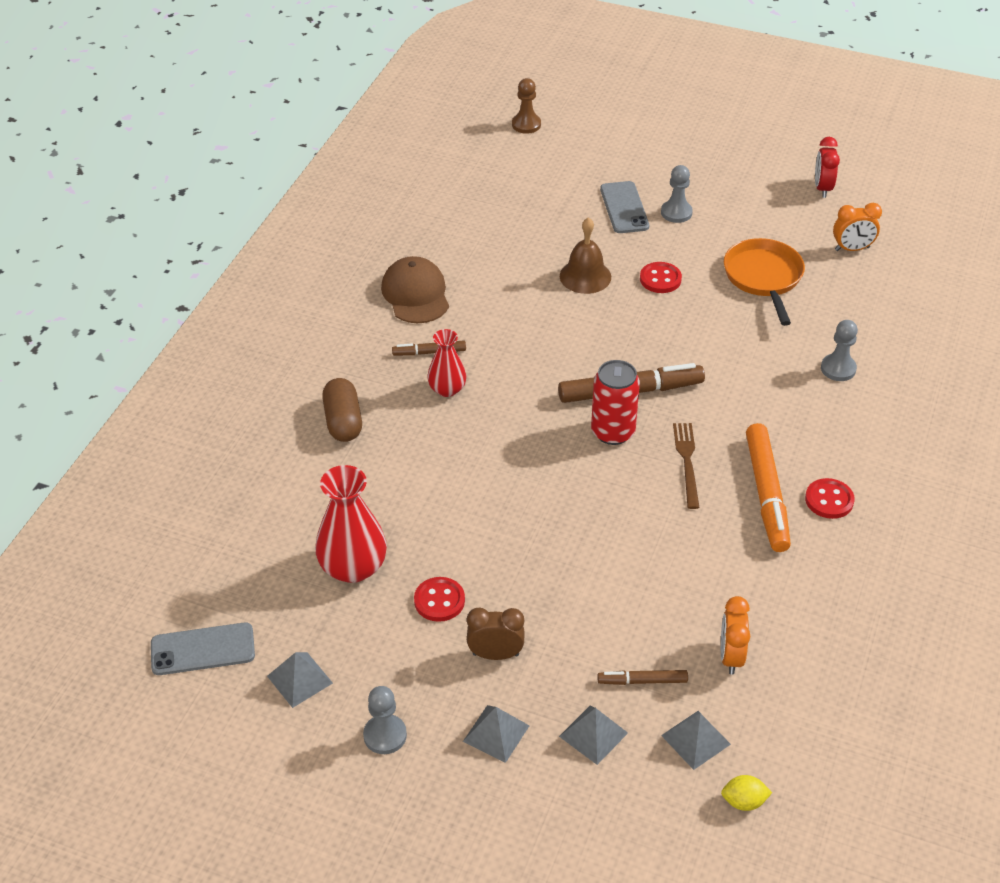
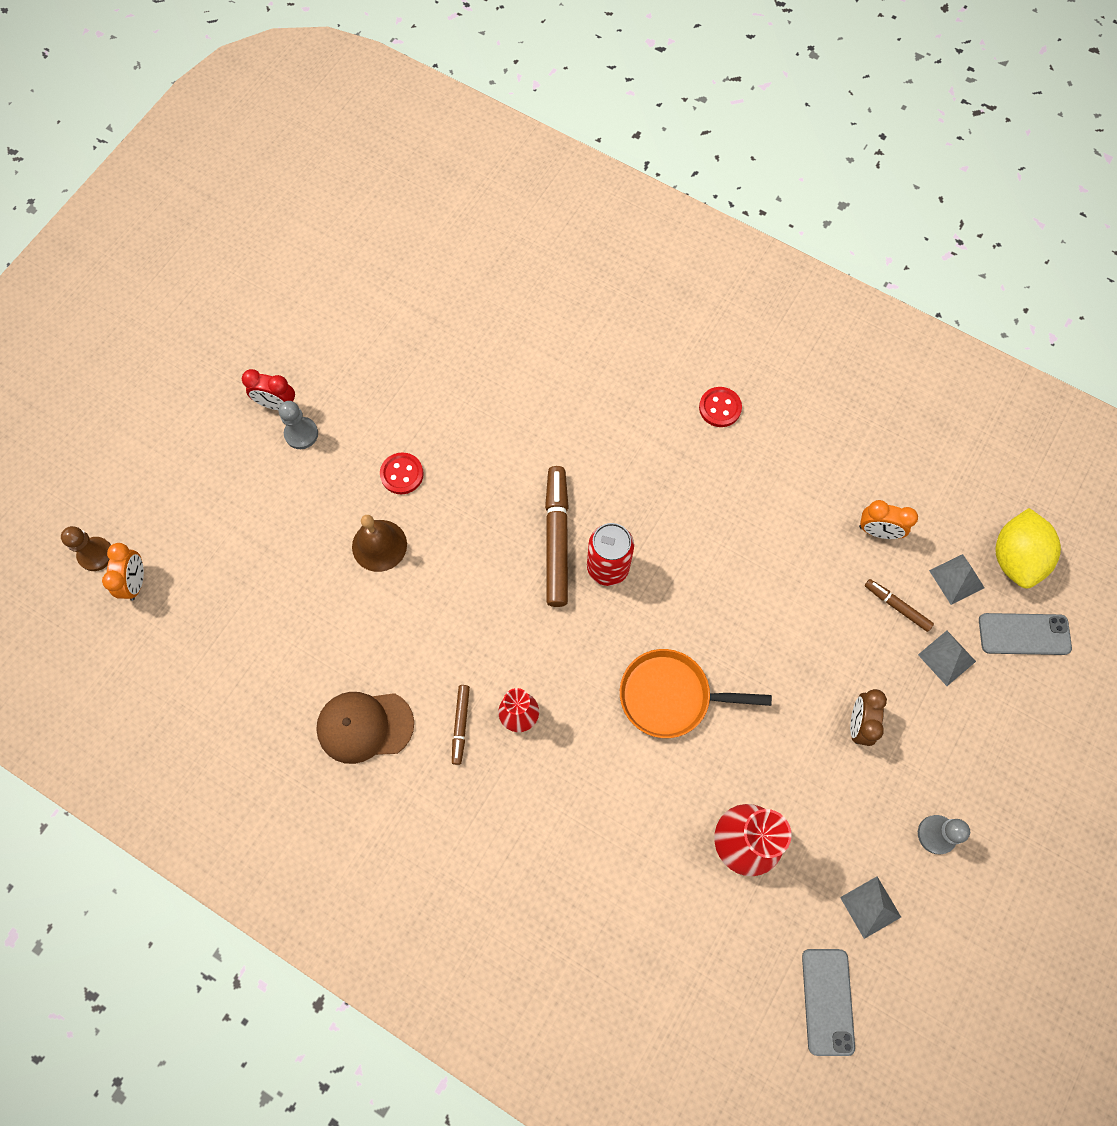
camera: 80 degrees left, 25 degrees up
brown capsule [322,378,362,442] -> none
red button [414,577,465,622] -> none
grey pyramid [463,705,529,763] -> none
brown marker [597,670,688,685] -> brown marker turned 120 degrees clockwise [865,579,934,632]
grey phone [600,181,649,233] -> grey phone moved to [979,613,1072,655]
brown fork [673,423,700,509] -> none
yellow lemon [721,775,772,811] -> yellow lemon [995,508,1061,588], size x2.13
orange pan [724,238,805,326] -> orange pan moved to [620,649,772,738]
orange marker [746,423,791,552] -> none
red clock [815,137,840,198] -> red clock moved to [242,369,295,410]
grey pawn [821,320,858,381] -> none
orange clock [833,203,882,251] -> orange clock moved to [102,543,144,601]

